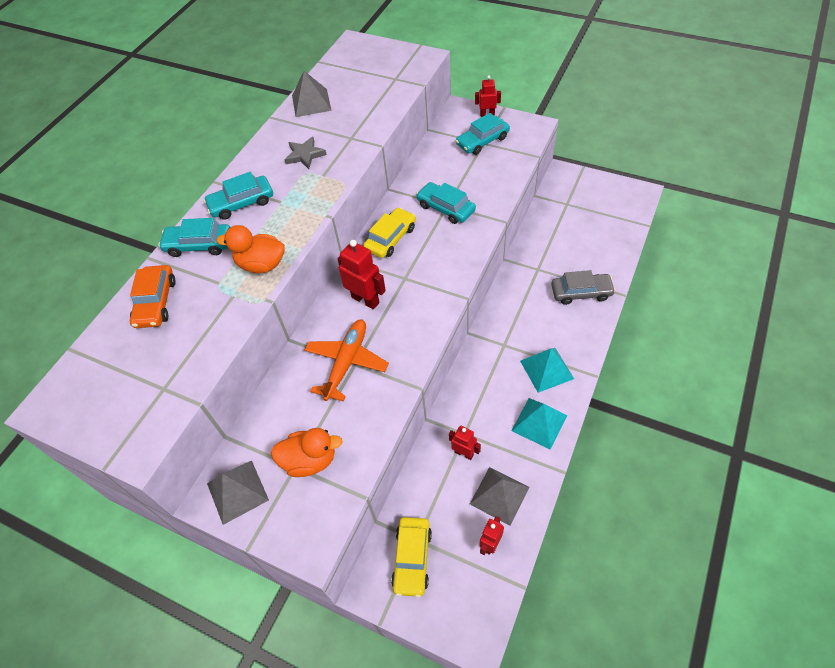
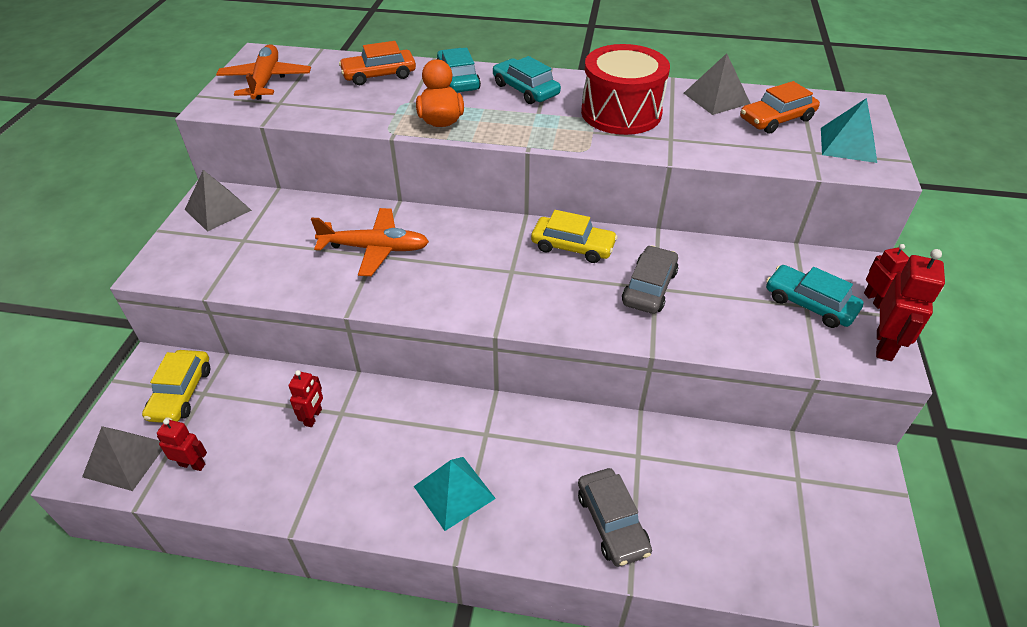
camera: 70 degrees right, 10 degrees down
orange duck [271,428,343,477] -> none
grey star [284,137,327,169] -> red drum [581,44,670,135]
red robot [338,240,386,309] -> red robot moved to [876,249,945,361]
yellow car [391,517,432,597] -> yellow car turned 75 degrees counterclockwise [142,350,210,423]
turquoise car [416,182,476,224] -> grey car [622,245,678,314]
grey pyramid [470,467,529,526] -> grey pyramid moved to [82,426,162,491]
turquoise pyramid [511,398,567,450] -> turquoise pyramid moved to [821,98,877,163]
none -> orange plane [216,44,311,100]
none -> orange car [740,81,820,134]

